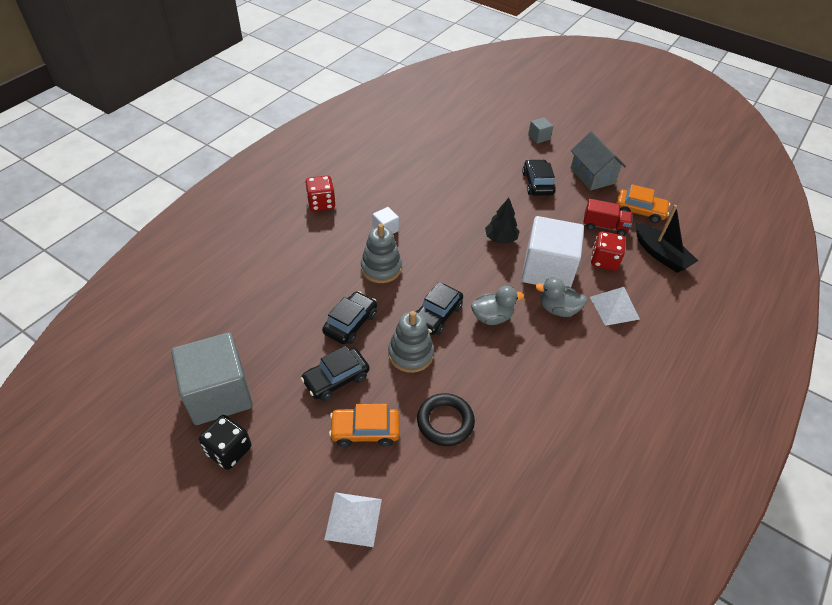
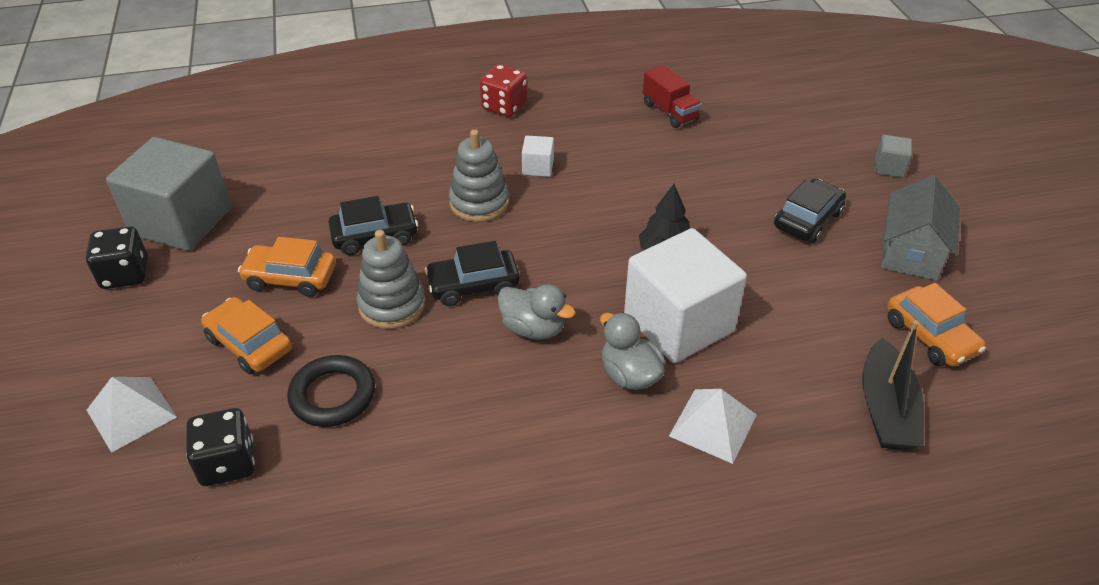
camera: 45 degrees right, 5 degrees down
black car [301,345,370,401] -> orange car [238,237,336,297]
red truck [583,199,633,236] -> red truck moved to [643,65,702,128]
red dice [591,231,626,271] -> none
none -> black dice [186,408,255,486]

